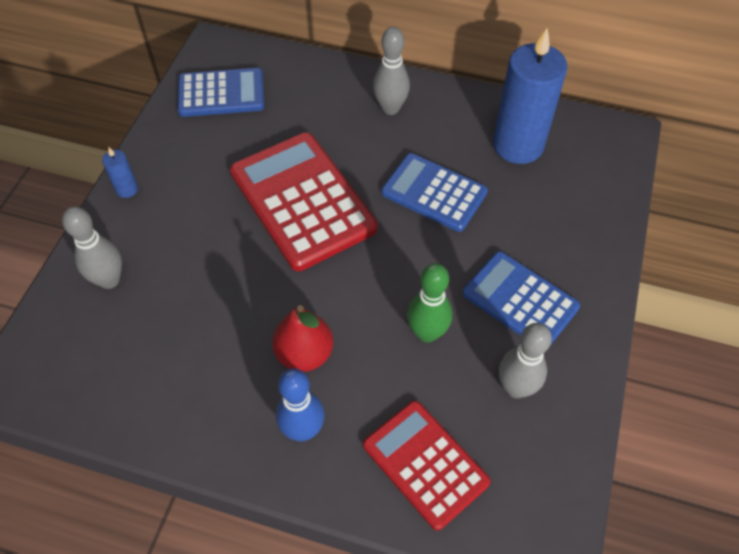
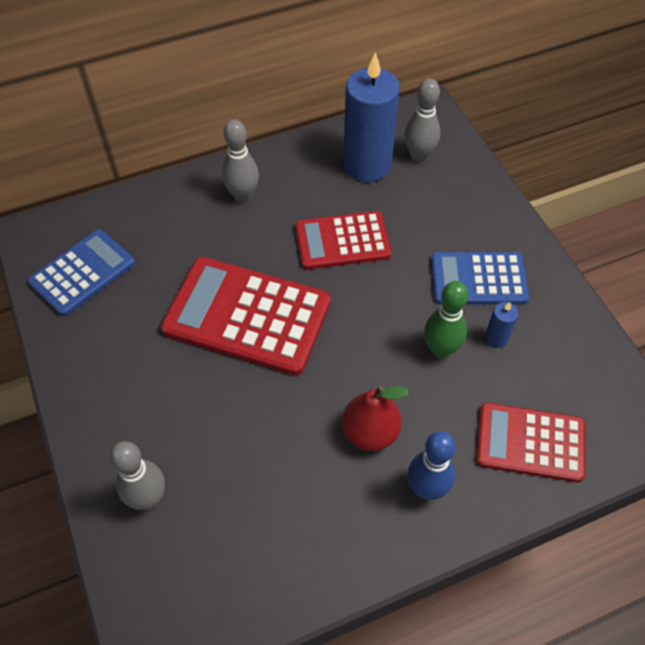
camera: 40 degrees left, 0 degrees up
blue candle [102,147,138,198] -> blue candle moved to [485,302,518,348]
blue calculator [381,153,488,232] -> red calculator [295,211,391,270]
grey bowling pin [499,323,552,398] -> grey bowling pin moved to [405,78,440,162]

